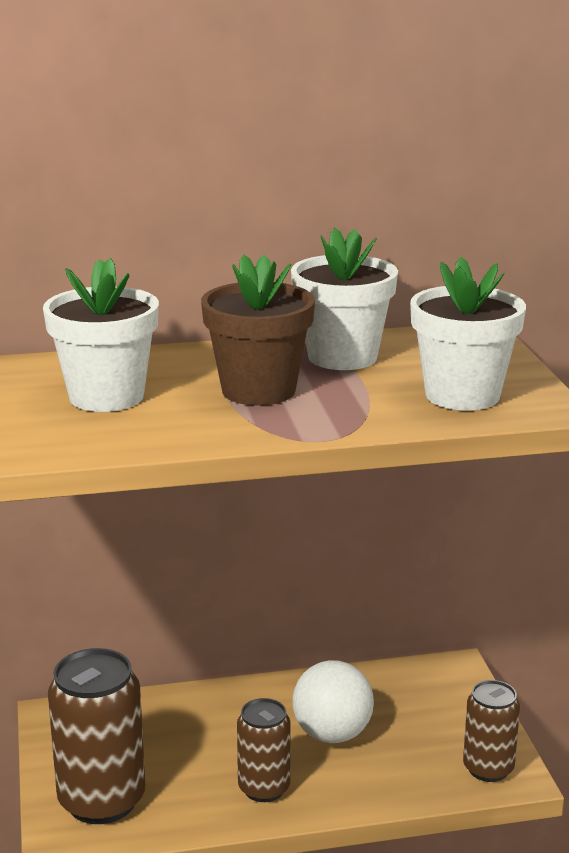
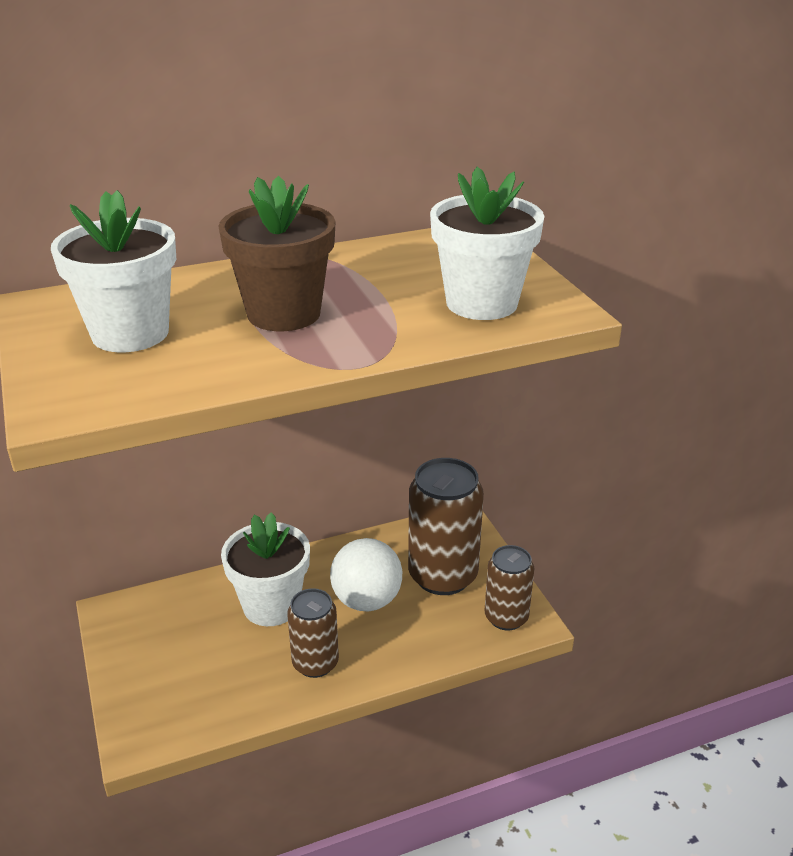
camera: 10 degrees left, 10 degrees up
brown can [48,648,145,824] -> brown can moved to [408,458,484,595]
white flower pot [291,228,398,370] -> white flower pot moved to [221,512,310,626]

